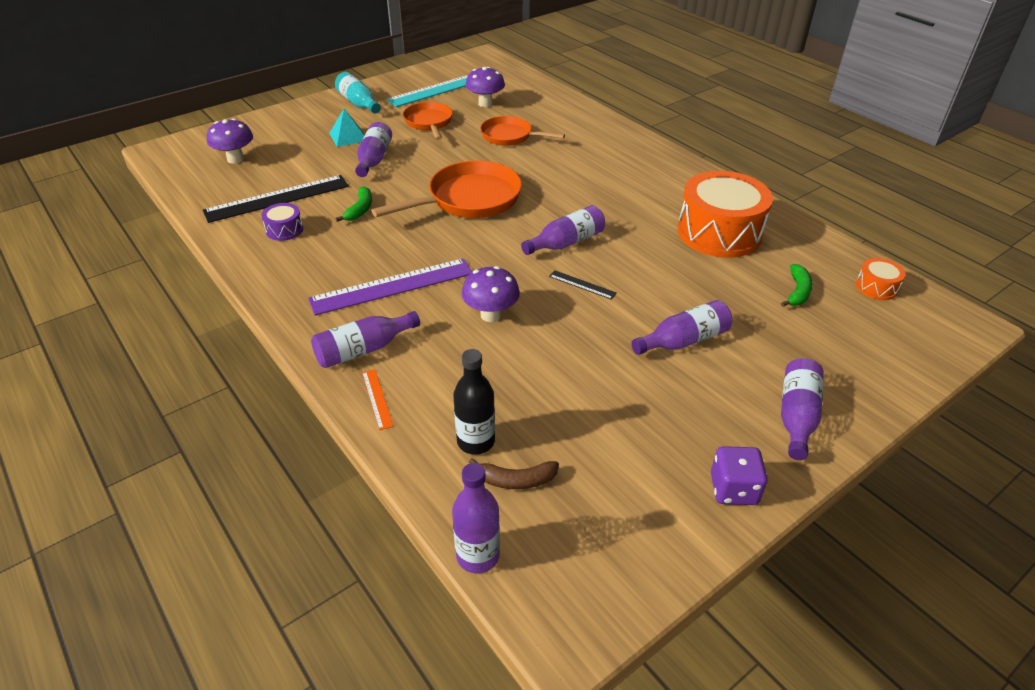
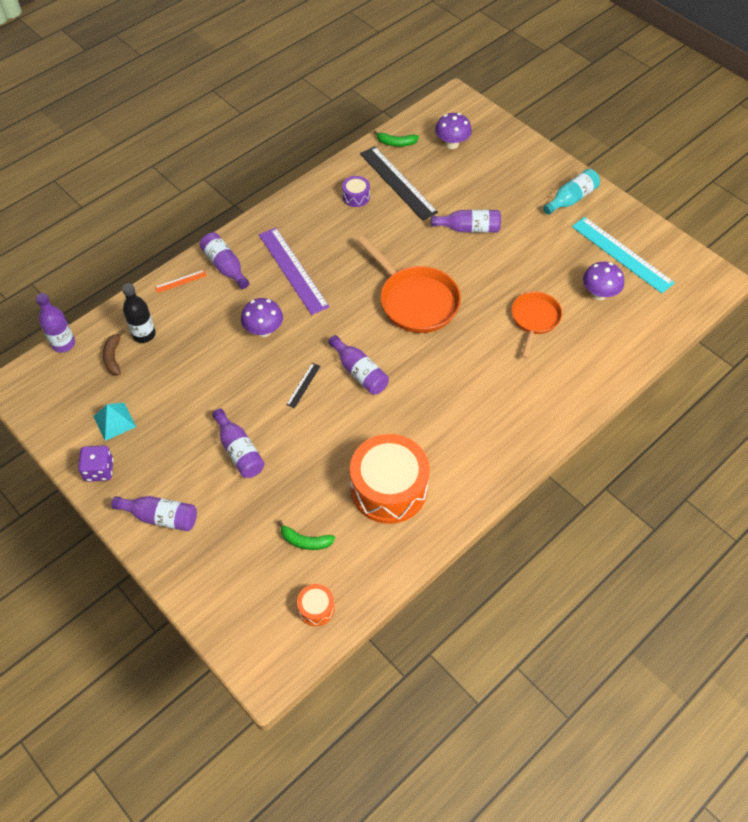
camera: 85 degrees right, 15 degrees up
turquoise pyramid [329,109,365,147] -> turquoise pyramid moved to [93,403,136,441]
green banana [335,186,372,222] -> green banana moved to [374,130,419,147]
orange pan [403,102,453,140] -> none

